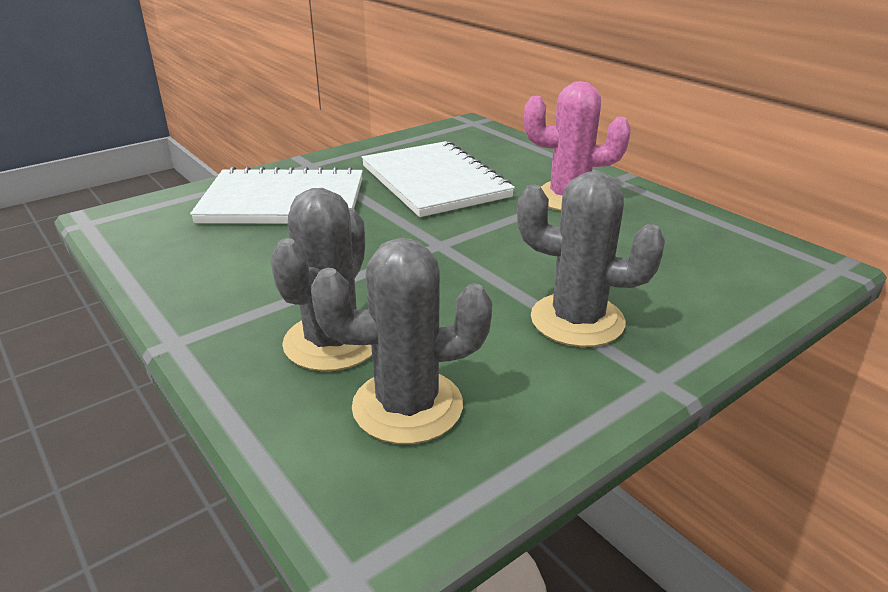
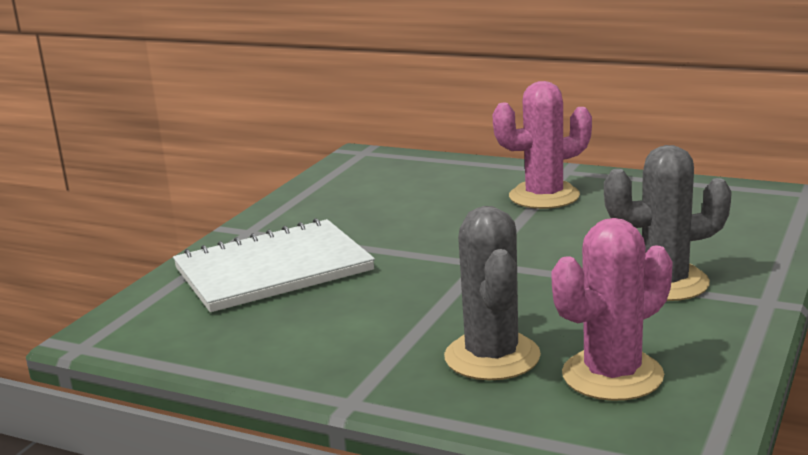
camera: 25 degrees left, 10 degrees down
grey cactus [311,238,492,444] -> pink cactus [551,218,673,401]
white notebook [362,141,515,217] -> none

